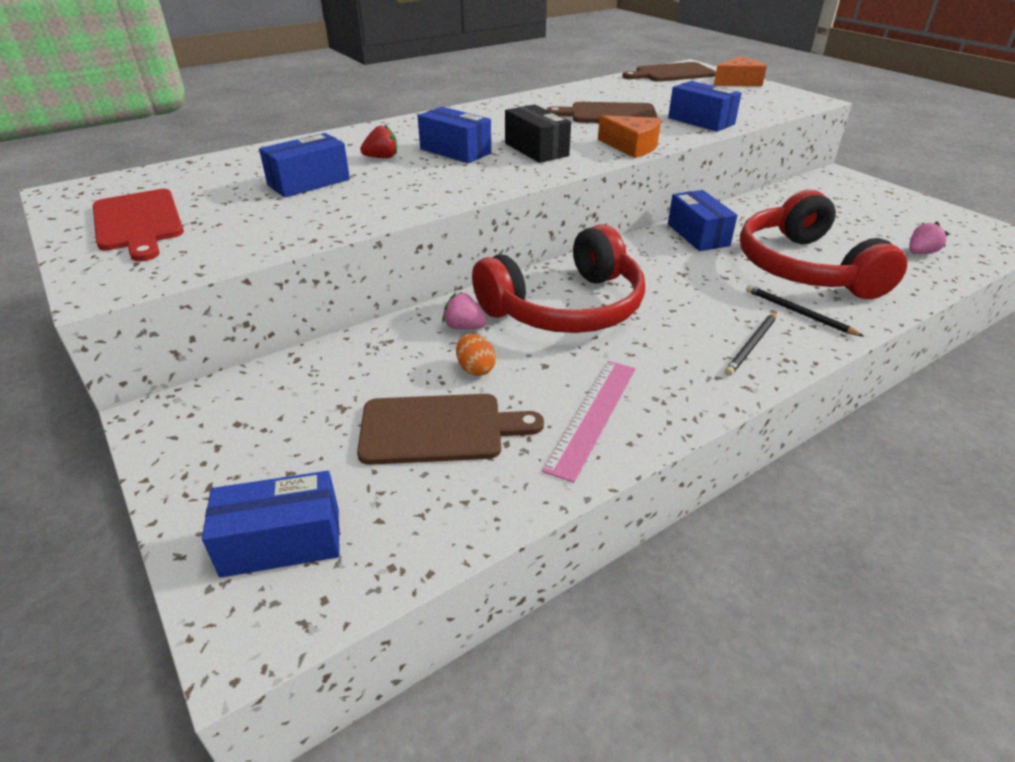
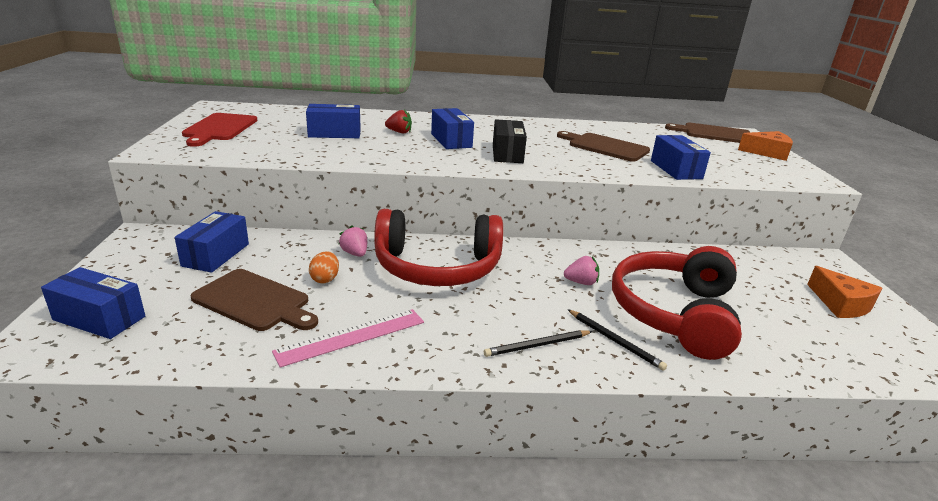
camera: 30 degrees right, 10 degrees down
orange cheese [598,115,661,158] -> orange cheese moved to [807,266,882,318]
blue box [668,190,738,251] -> blue box moved to [175,211,249,273]
black pencil [746,285,865,337] -> black pencil turned 150 degrees clockwise [567,309,667,371]
pink strawberry [909,222,949,254] -> pink strawberry moved to [564,256,599,285]

